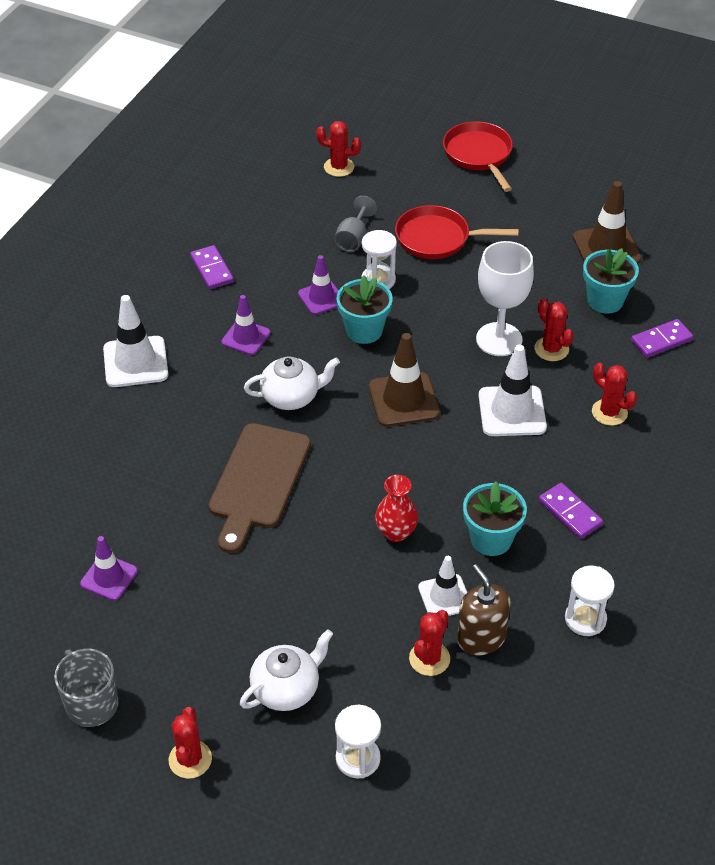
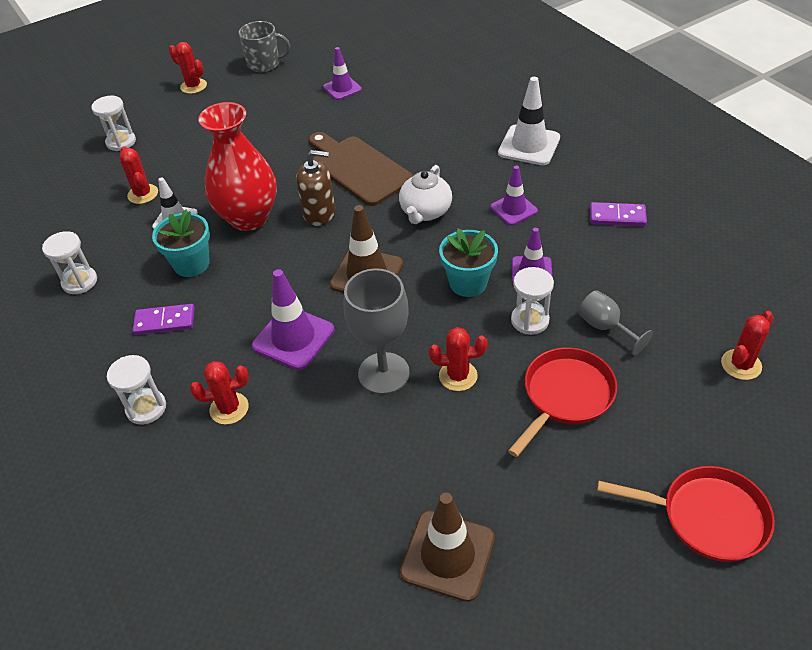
camera: 125 degrees right, 0 degrees up
white teapot [240,629,333,711] -> none
red vase [375,475,418,542] -> red vase [199,102,277,231], size x1.95
brown soap dispenser [457,564,511,655] -> brown soap dispenser moved to [296,150,335,226]
white goblet [476,241,534,356] -> grey goblet [344,268,410,394]
white traffic cone [478,344,547,436] -> purple traffic cone [252,269,334,370]
red cactus [535,298,574,361] -> red cactus moved to [429,327,488,391]
turquoise flower pot [583,248,639,314] -> none
purple domino [631,319,693,358] -> none
none -> white hourglass [107,355,166,425]

